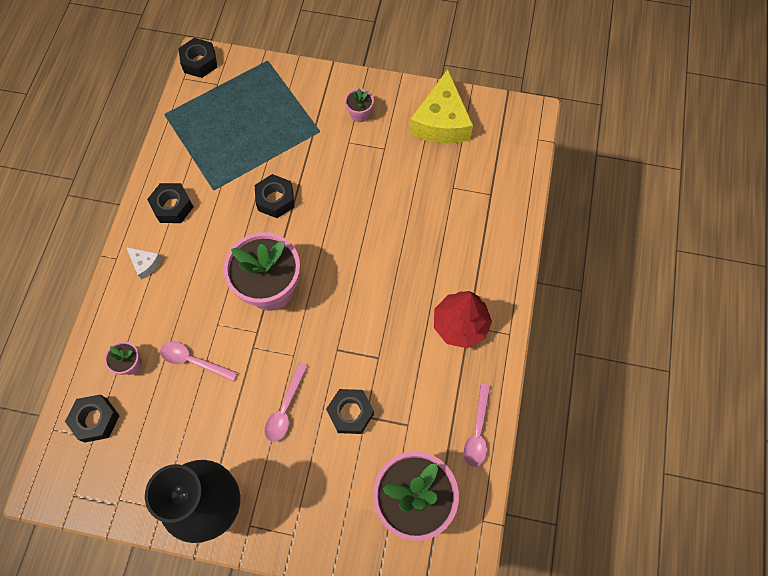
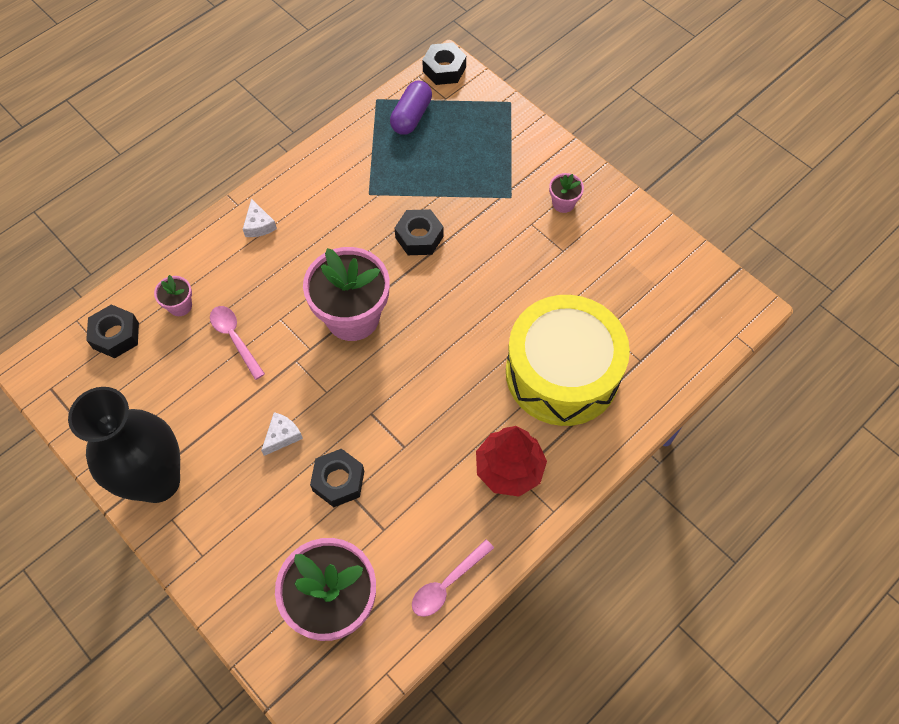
camera: 35 degrees right, 5 degrees down
black nut [147,183,193,223] -> none
pink spoon [265,363,308,442] -> white cheese [261,412,303,456]
yellow cheese [410,69,473,144] -> none
none -> purple capsule [390,80,432,135]
none -> yellow drum [506,295,630,426]

